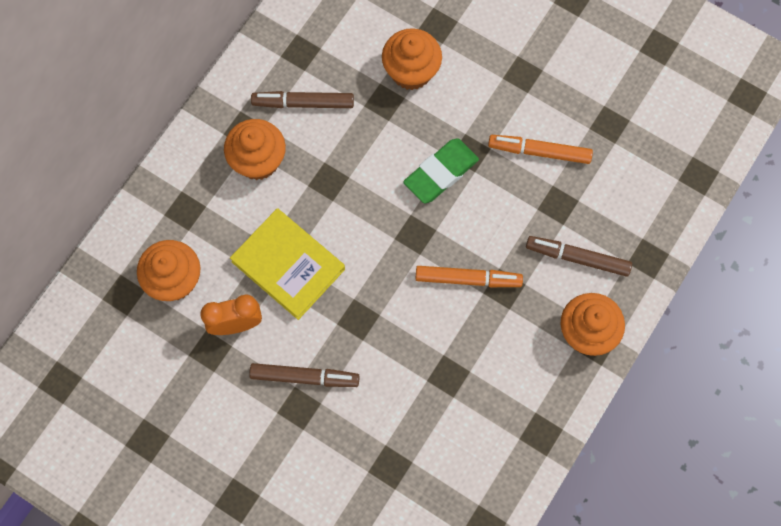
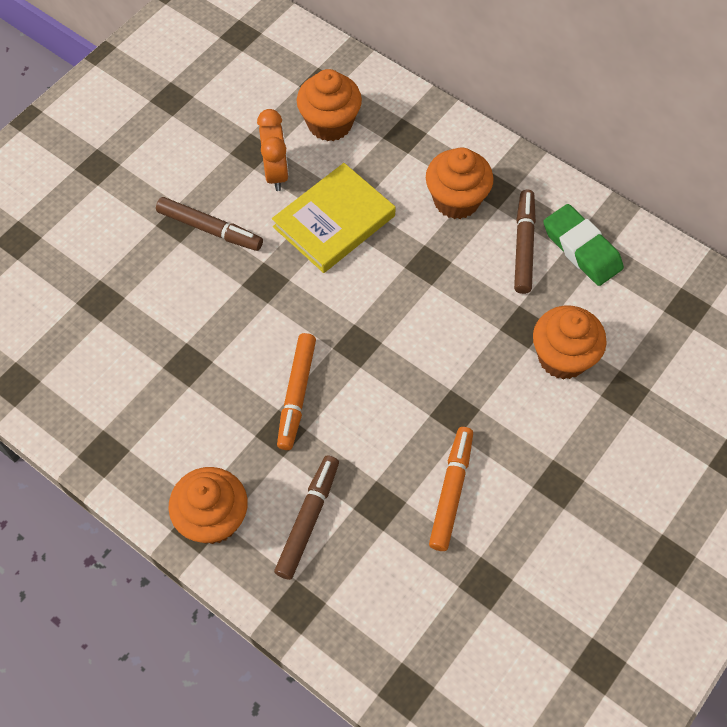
camera: 95 degrees right, 10 degrees down
brown marker [249,363,360,387] -> brown marker turned 75 degrees counterclockwise [156,197,263,251]
green eraser [403,138,479,203] -> green eraser moved to [543,204,624,286]

